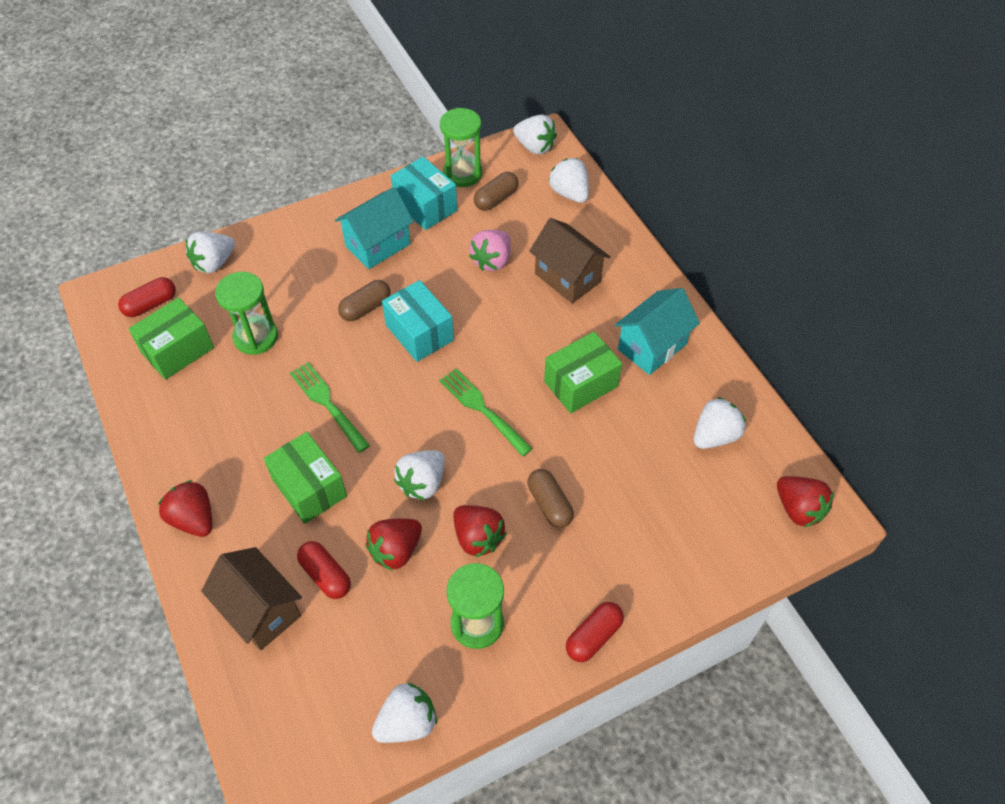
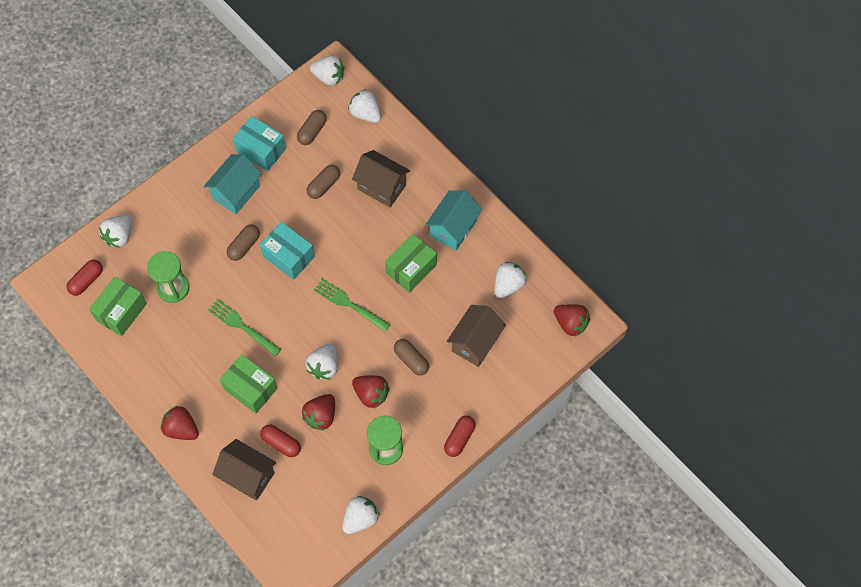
camera: 15 degrees left, 10 degrees up
green hourglass [440,108,482,187] -> none
pink strawberry [469,230,511,271] -> brown capsule [307,165,340,199]
none -> brown house [447,305,506,367]

